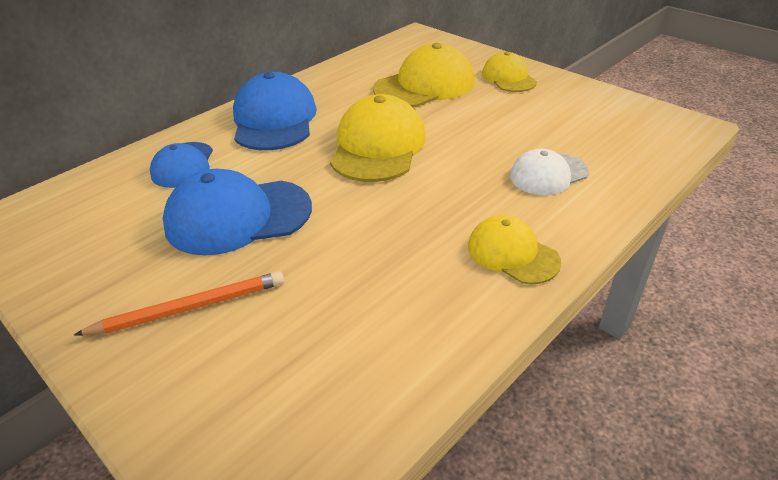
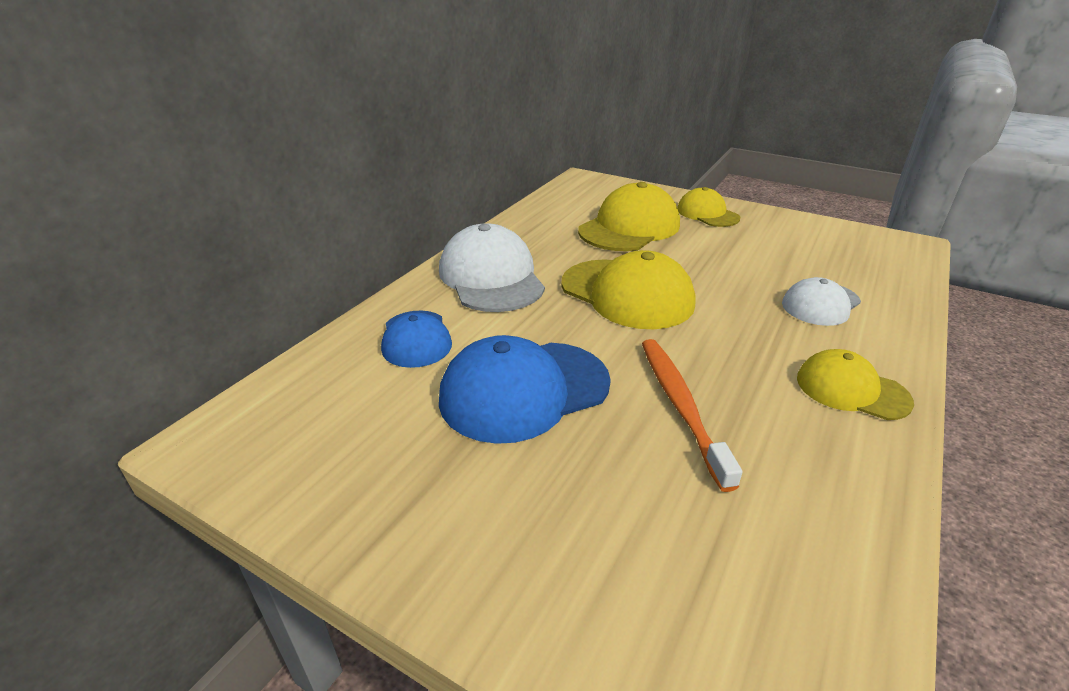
camera: 15 degrees left, 5 degrees down
orange pencil [74,271,284,336] -> none
blue cap [233,72,317,150] -> white cap [439,223,545,312]
yellow cap [330,94,426,182] -> yellow cap turned 135 degrees clockwise [561,250,696,329]
none -> orange toothbrush [642,339,743,492]

